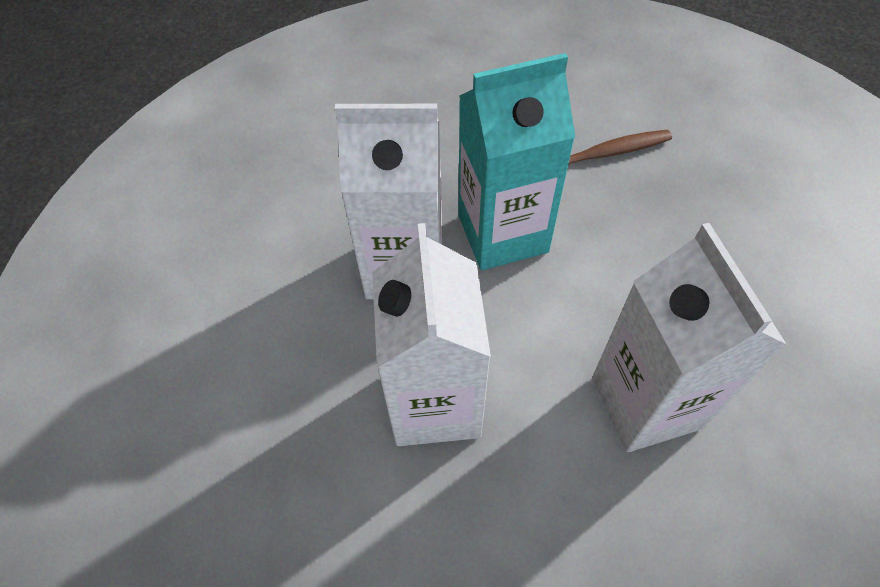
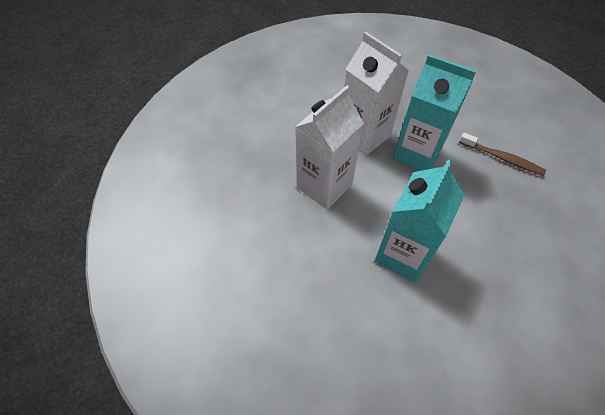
camera: 45 degrees right, 0 degrees up
white carton [592,223,786,452] -> turquoise carton [375,159,465,282]

